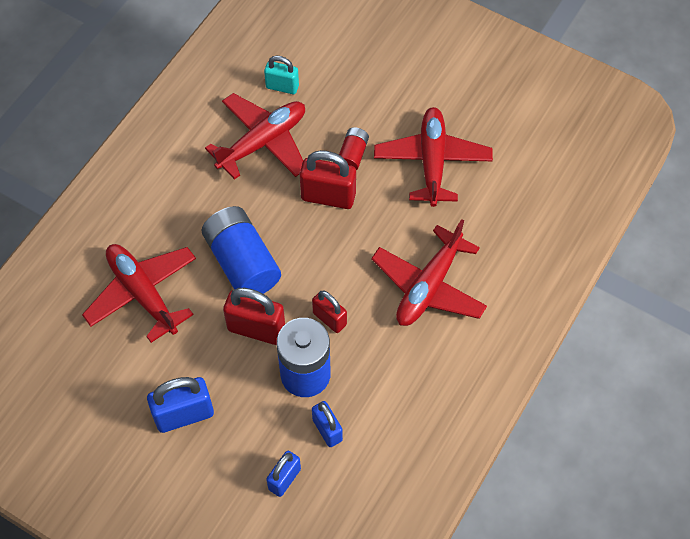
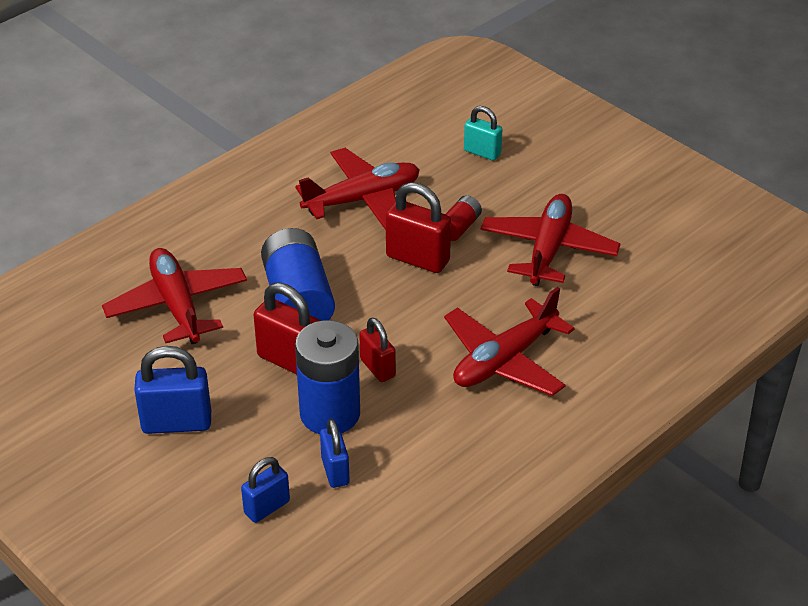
camera: 15 degrees right, 20 degrees down
turquoise padlock [264,56,299,94] -> turquoise padlock moved to [464,106,502,161]

